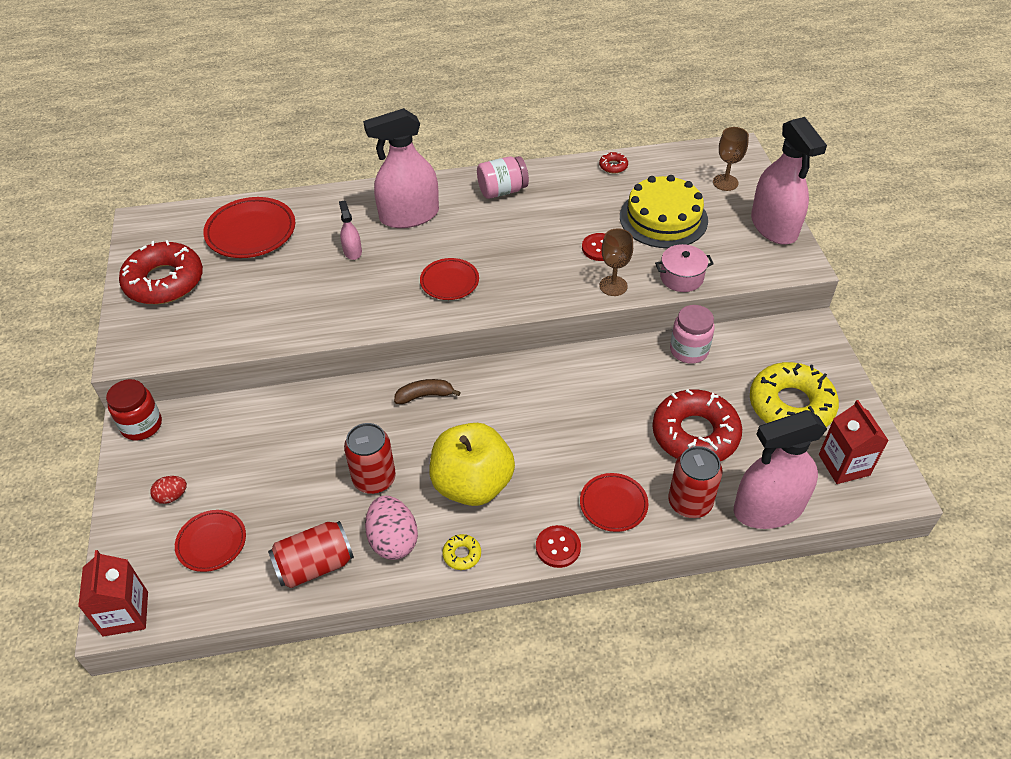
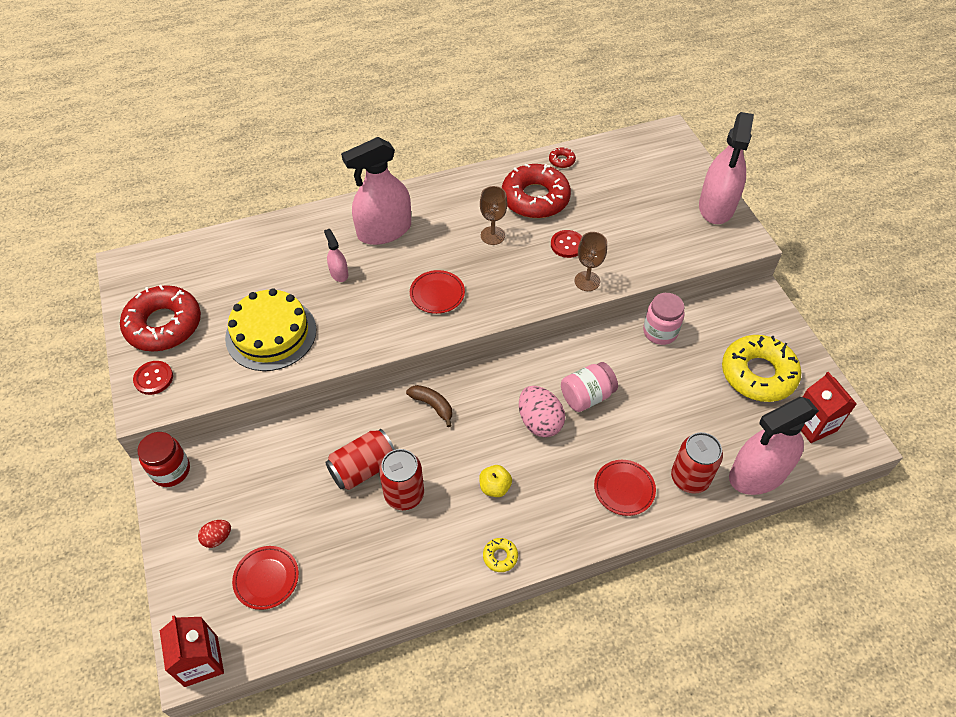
camera: 10 degrees left, 5 degrees up
red plate [203,197,295,258] -> none
red can [268,521,354,588] -> red can moved to [325,429,395,490]
pink egg [365,496,418,560] -> pink egg moved to [519,386,565,437]
brown banana [394,379,461,404] -> brown banana turned 60 degrees clockwise [406,385,452,427]
yellow apple [429,423,515,506] -> yellow apple [479,465,512,497], size x0.43
pink jar [477,156,529,199] -> pink jar moved to [561,362,618,412]
red button [536,525,581,568] -> red button moved to [133,361,173,395]
yellow cake [620,175,708,248] -> yellow cake moved to [225,288,316,371]
red donut [652,389,742,461] -> red donut moved to [502,164,571,218]
pink pot [655,244,714,292] -> none
brown goblet [713,127,749,191] -> brown goblet moved to [480,186,507,245]
pink spray bottle [751,117,827,245] -> pink spray bottle turned 45 degrees clockwise [699,112,754,224]

